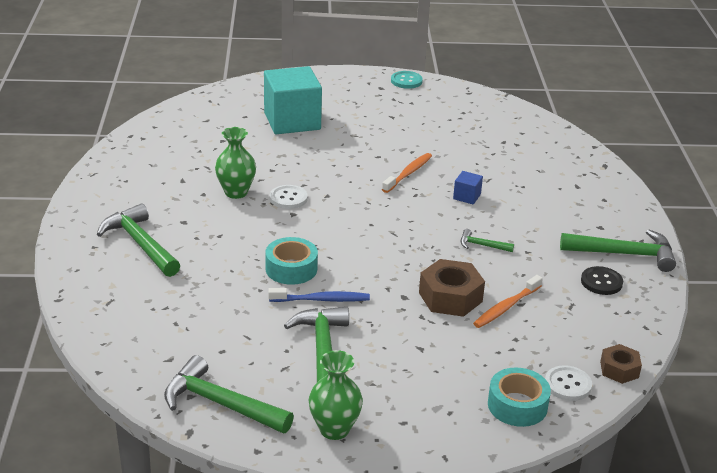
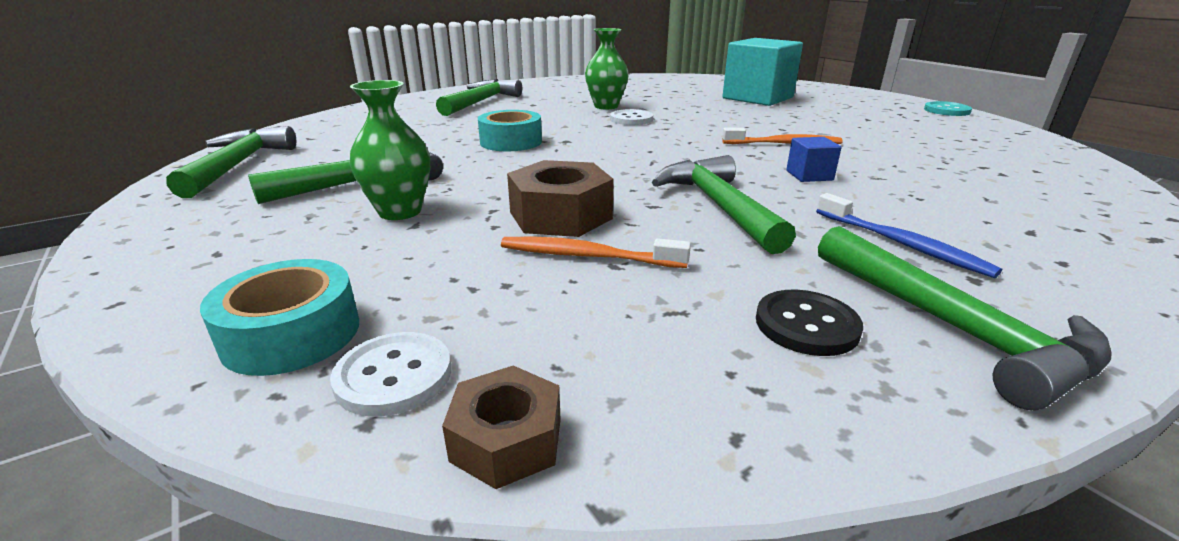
camera: 60 degrees right, 5 degrees down
blue toothbrush [268,288,370,302] -> blue toothbrush moved to [816,193,1002,278]
green vase [309,350,363,440] -> green vase moved to [349,80,430,220]
green hammer [461,229,514,252] -> green hammer [652,155,796,254], size x2.06

